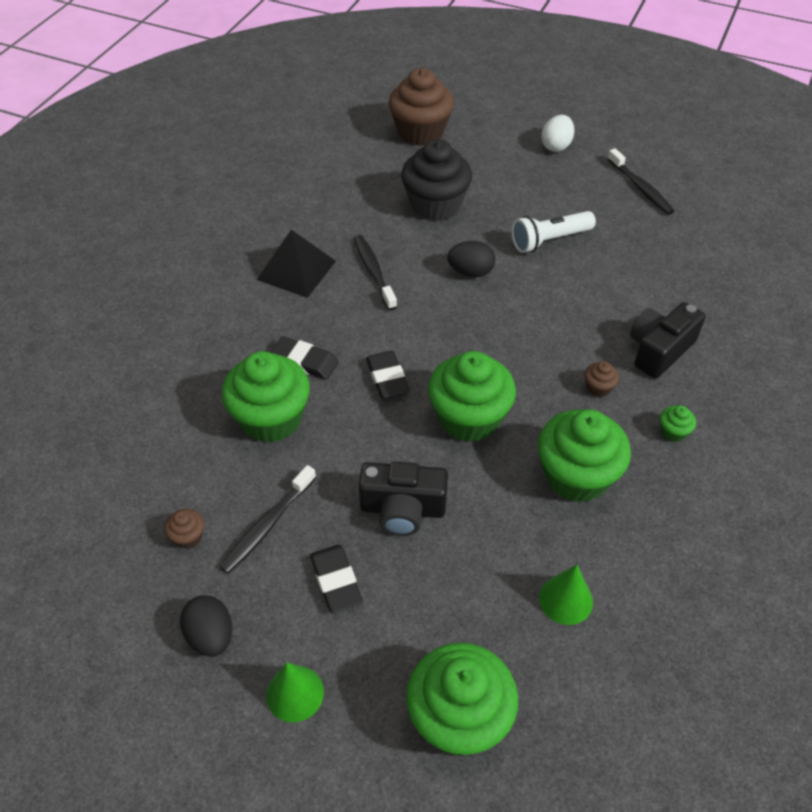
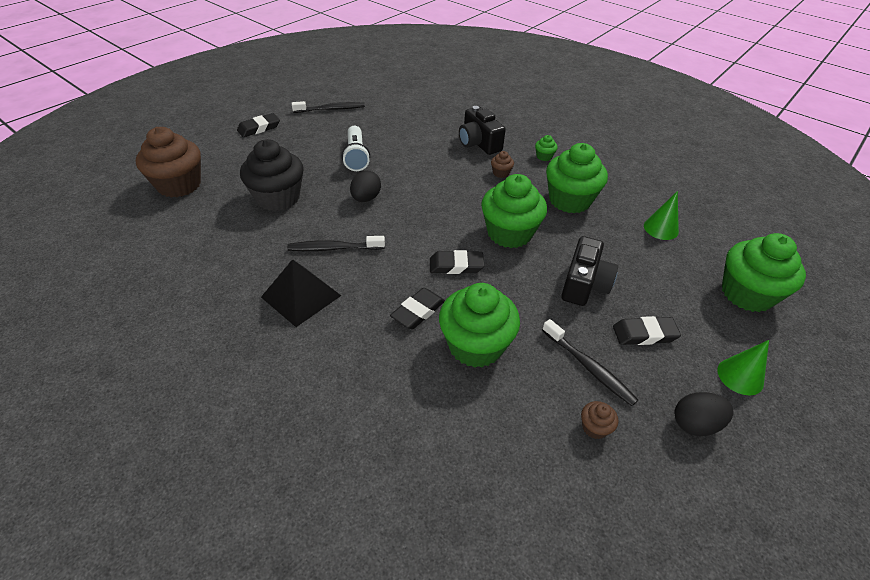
camera: 75 degrees left, 5 degrees down
white egg [541,115,574,152] -> black eraser [237,113,280,137]

